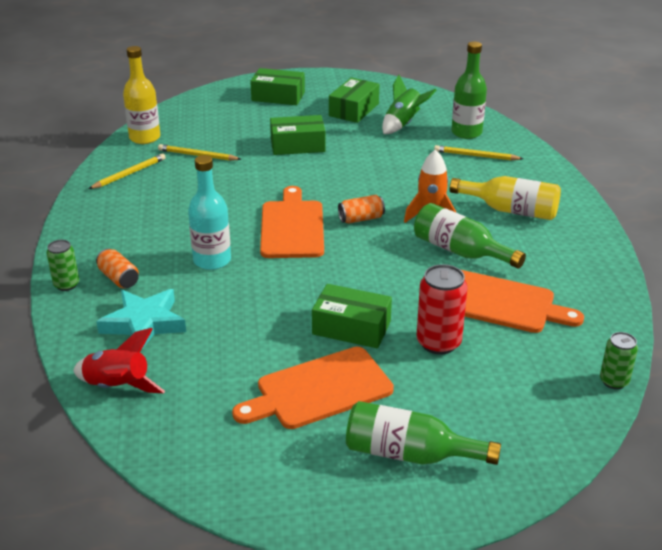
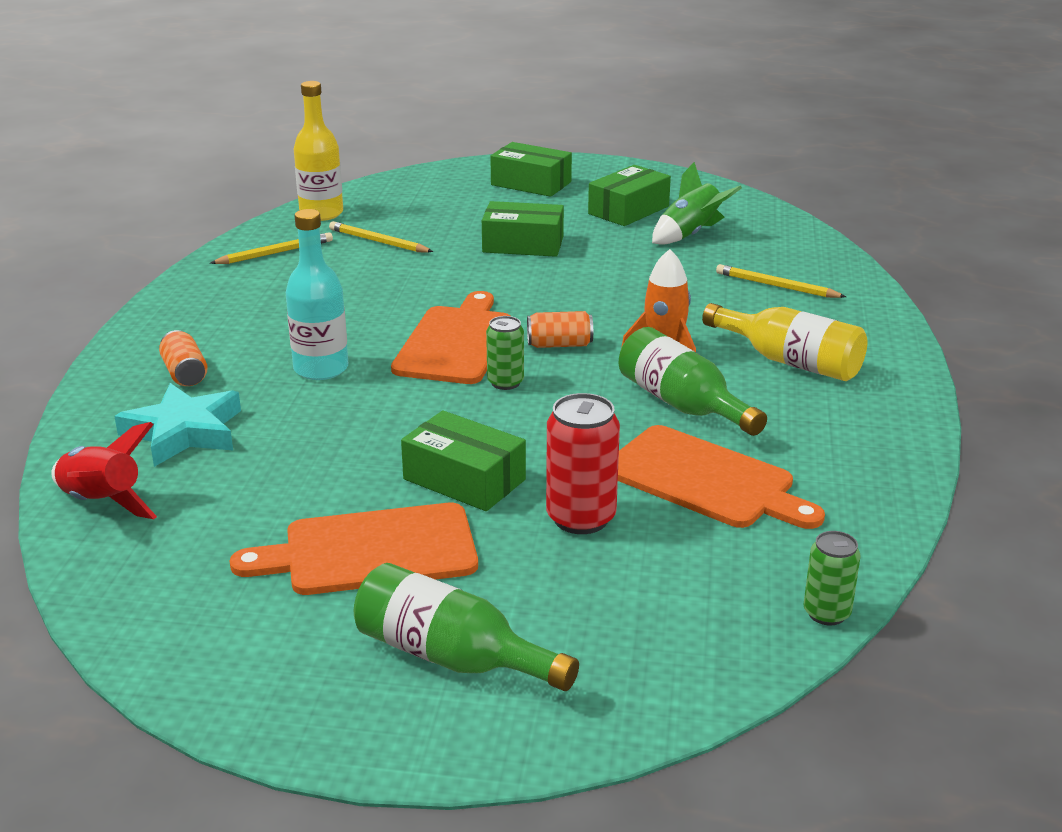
camera: 15 degrees right, 5 degrees down
green can [46,240,79,291] -> green can moved to [486,316,524,390]
green bottle [451,42,487,139] -> none

